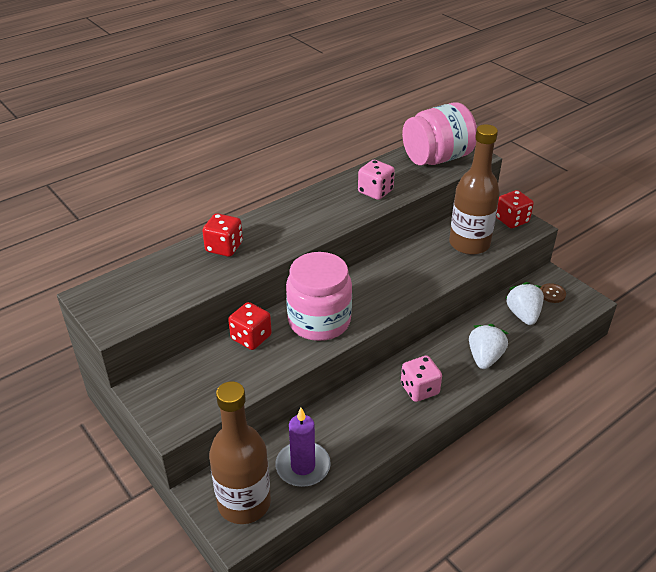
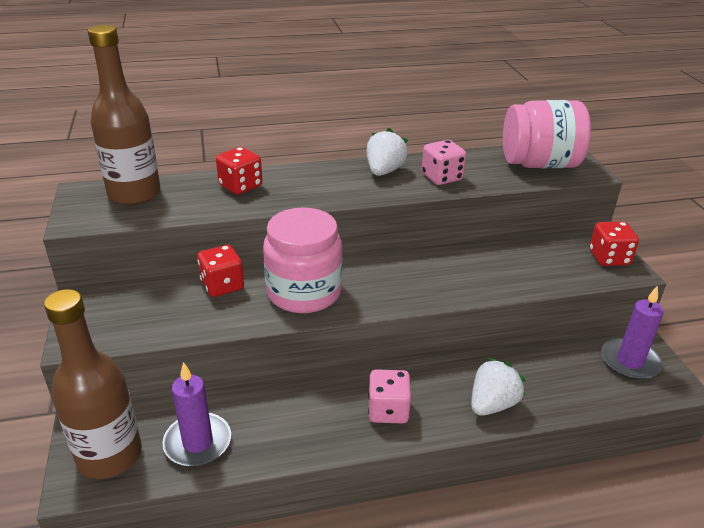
camera: 25 degrees right, 5 degrees down
brown bottle [449,124,500,255] -> brown bottle moved to [88,25,161,205]
white strawberry [505,282,544,325] -> white strawberry moved to [367,128,408,176]
brown button [540,283,566,303] -> purple candle [601,286,664,380]

